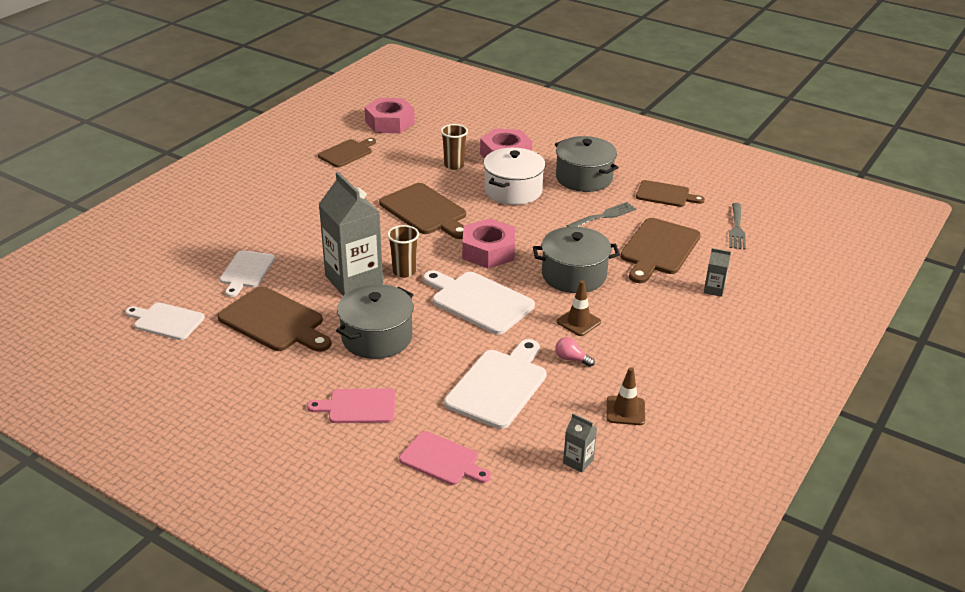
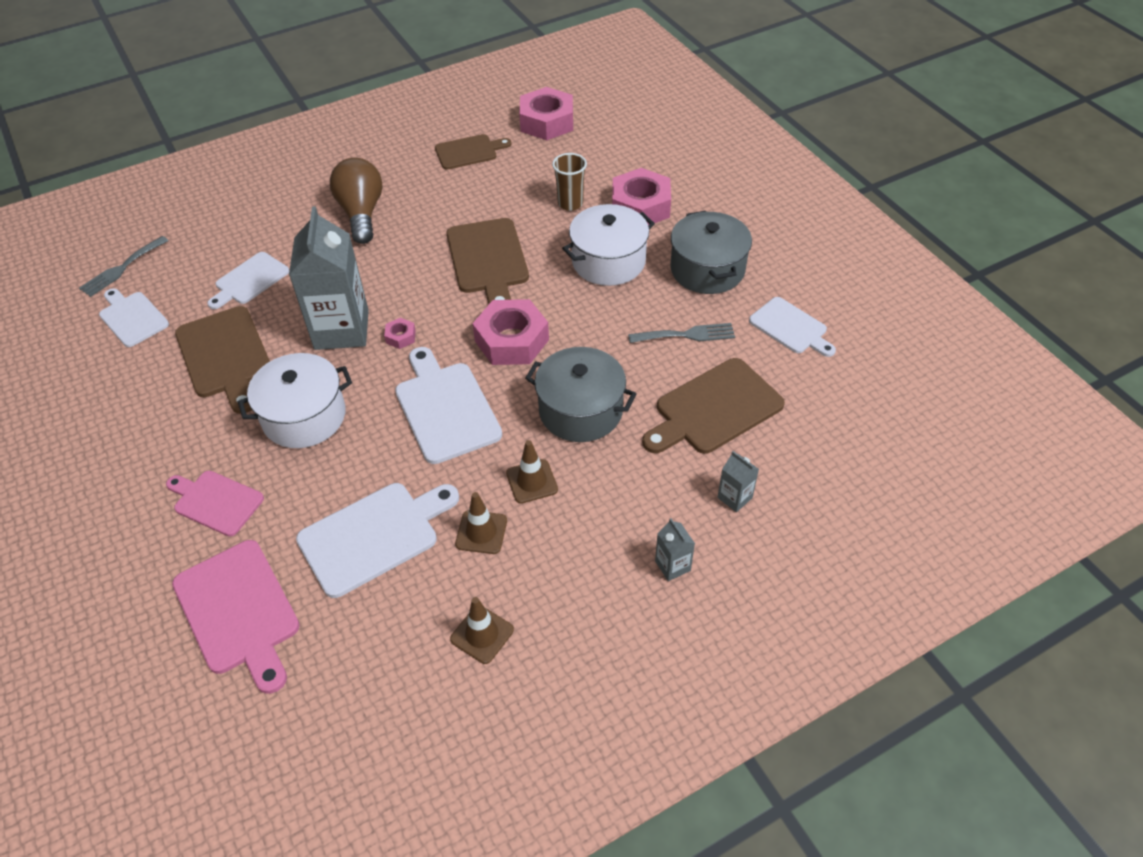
camera: 30 degrees right, 15 degrees up
grey pot [336,284,414,359] -> white pot [238,353,352,448]
brown cup [387,225,419,278] -> pink nut [384,318,416,349]
pink cutting board [399,431,491,485] -> pink cutting board [172,540,300,694], size x1.55
pink light bulb [555,337,595,367] -> brown traffic cone [455,492,507,554]
grey carton [563,413,597,472] -> grey carton moved to [655,518,695,581]
brown cutting board [636,180,705,207] -> white cutting board [749,297,836,357]
grey fork [729,203,746,250] -> grey fork moved to [79,236,169,297]
none -> brown light bulb [330,158,382,244]

